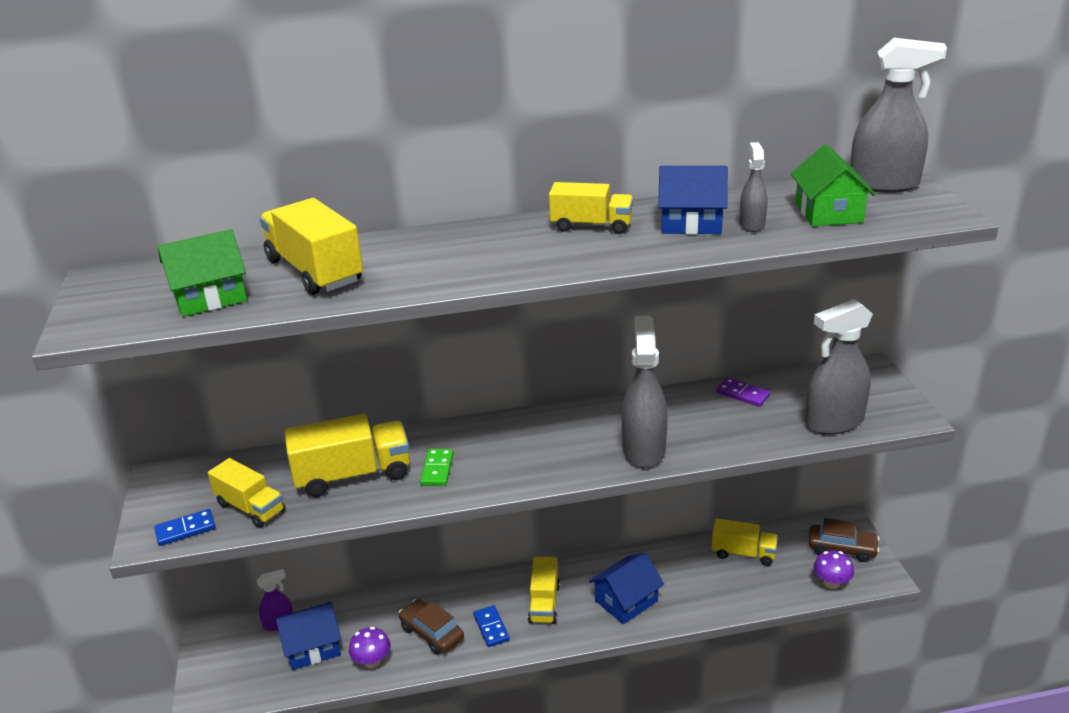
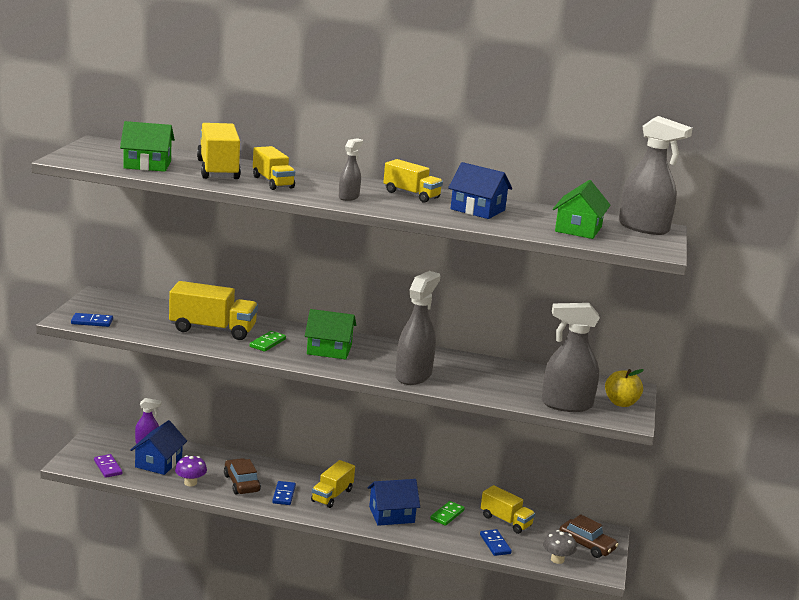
camera: 20 degrees right, 10 degrees down
yellow truck [208,458,285,528] -> yellow truck moved to [253,146,295,190]
blue house [276,602,341,670] -> blue house turned 75 degrees counterclockwise [131,420,187,475]
purple domino [716,377,770,407] -> purple domino moved to [94,454,122,478]
grey spray bottle [739,142,768,232] -> grey spray bottle moved to [339,138,363,201]
purple mushroom [814,550,854,589] -> grey mushroom [543,530,576,564]
none -> green house [305,309,356,360]
none -> green domino [431,501,465,526]
none -> blue domino [480,529,512,556]
none -> yellow apple [605,369,644,407]

